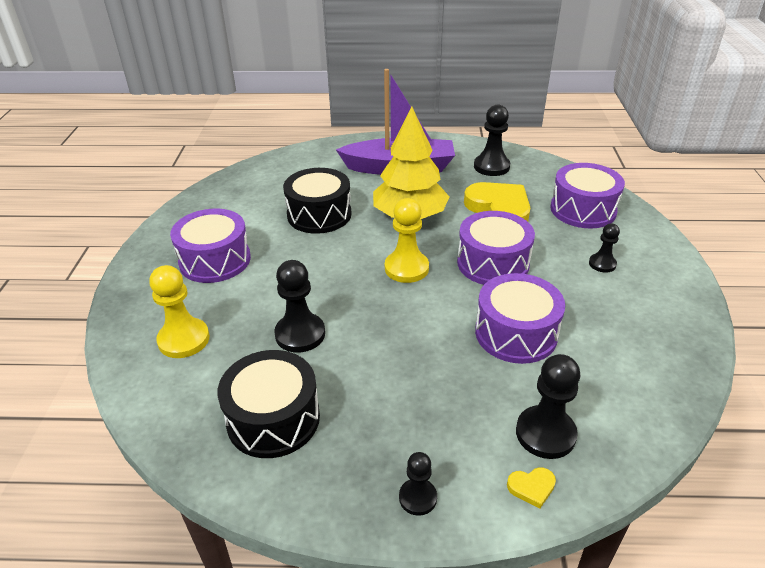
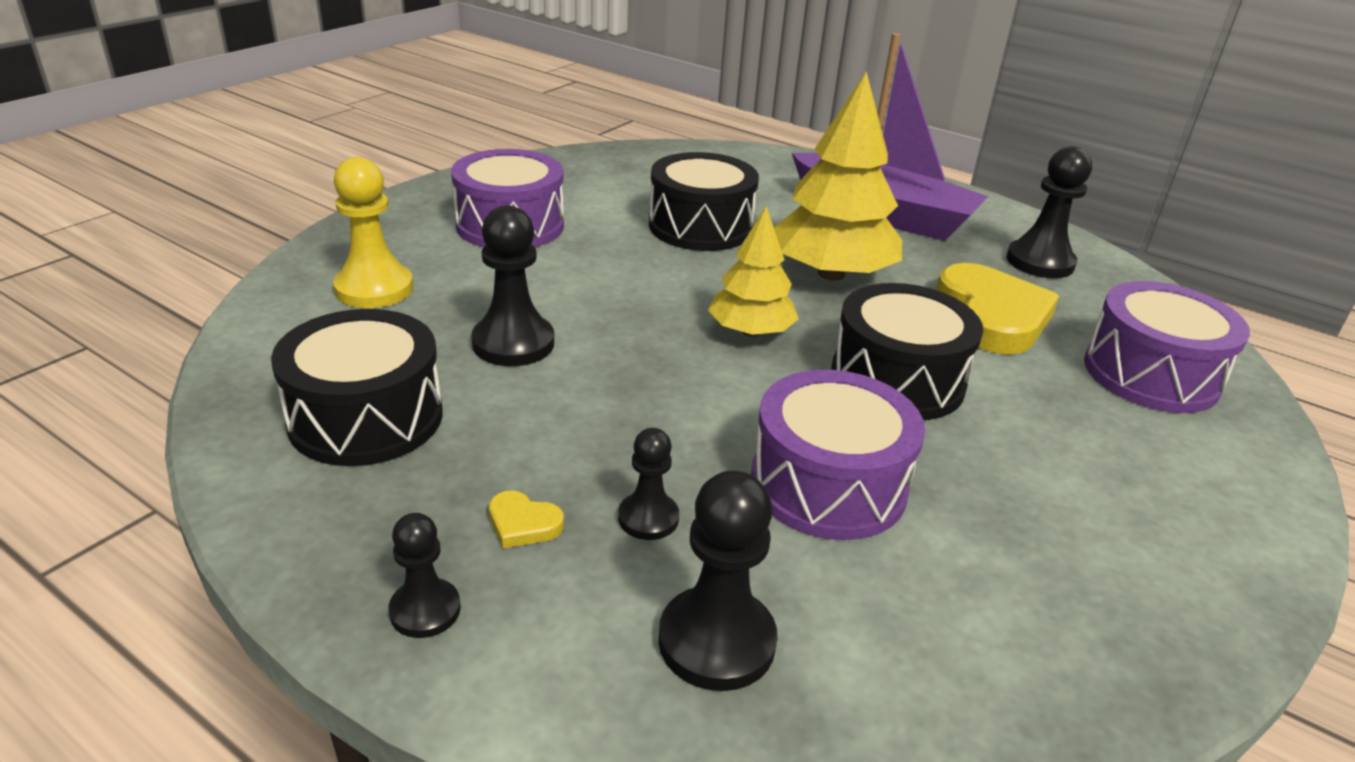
camera: 30 degrees right, 5 degrees down
yellow pawn [385,198,429,283] -> yellow tree [708,206,799,337]
purple drum [457,211,535,285] -> black drum [831,283,983,420]
yellow heart [507,467,556,508] -> yellow heart moved to [489,490,564,548]
black pawn [589,223,620,273] -> black pawn moved to [618,428,679,540]

